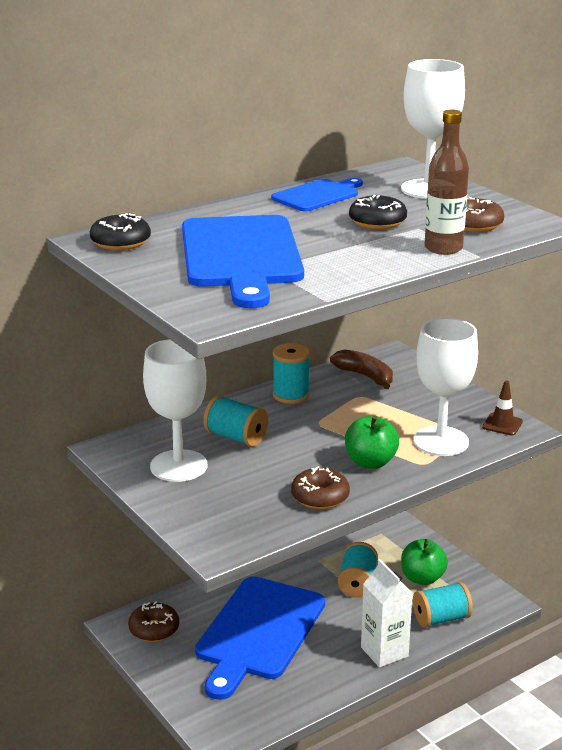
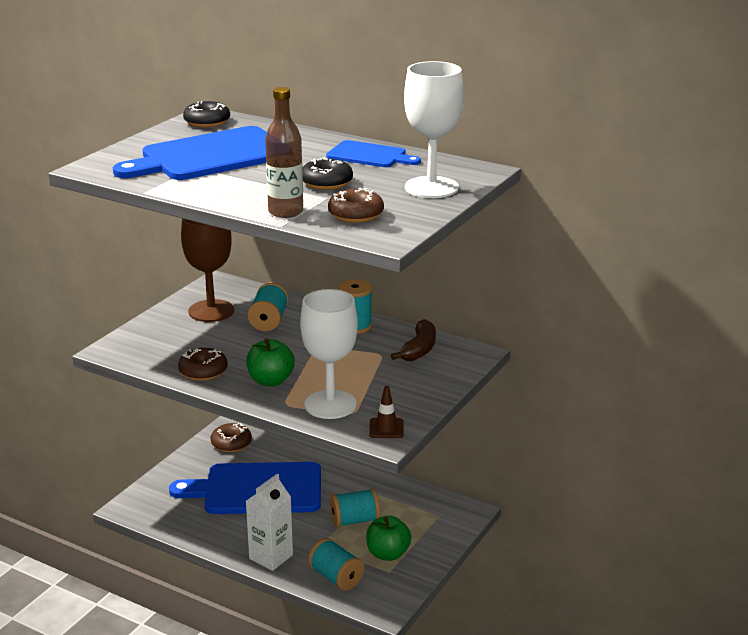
camera: 65 degrees right, 0 degrees up
white goblet [143,339,207,482] -> brown goblet [181,218,234,322]

